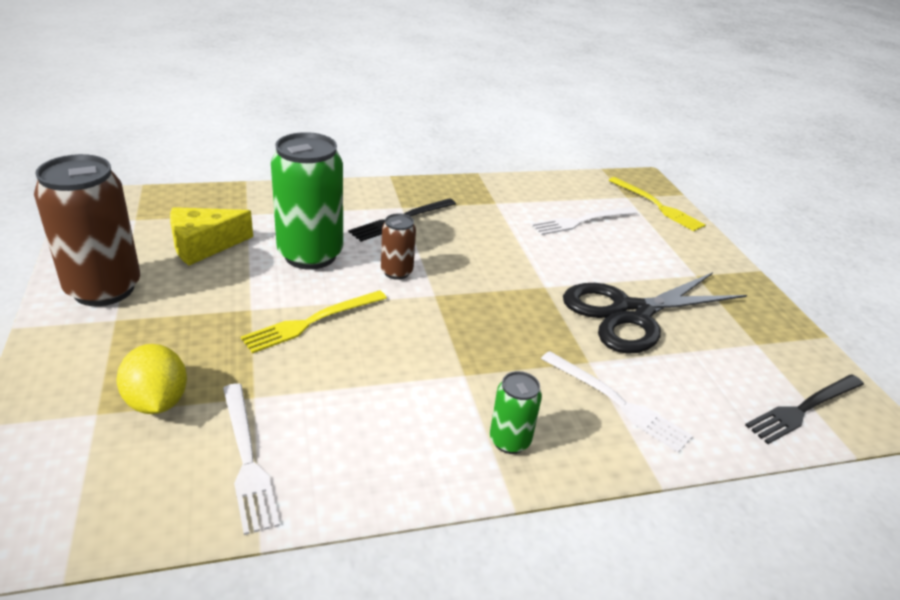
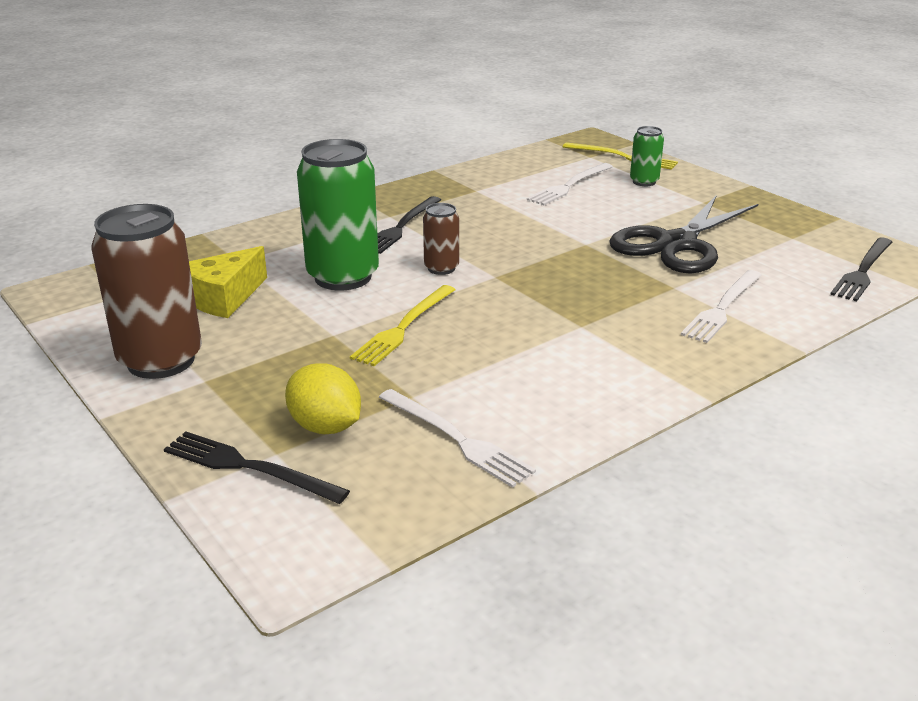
camera: 20 degrees left, 5 degrees down
green can [490,371,542,454] -> green can moved to [630,126,664,186]
white fork [541,351,693,453] -> white fork turned 105 degrees clockwise [681,270,761,343]
none -> black fork [164,431,350,504]

